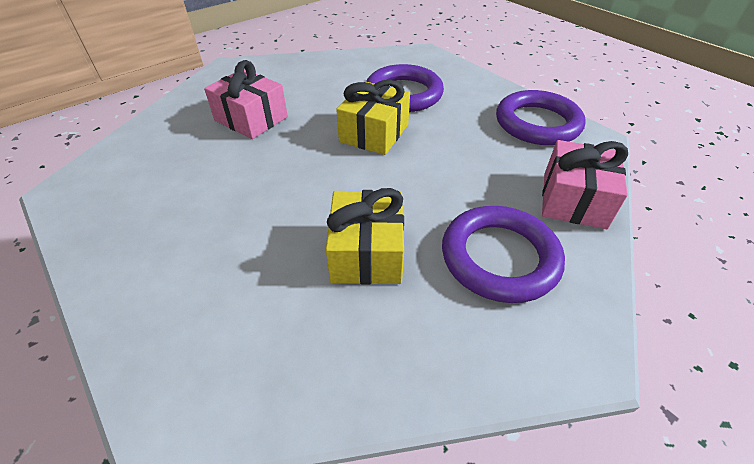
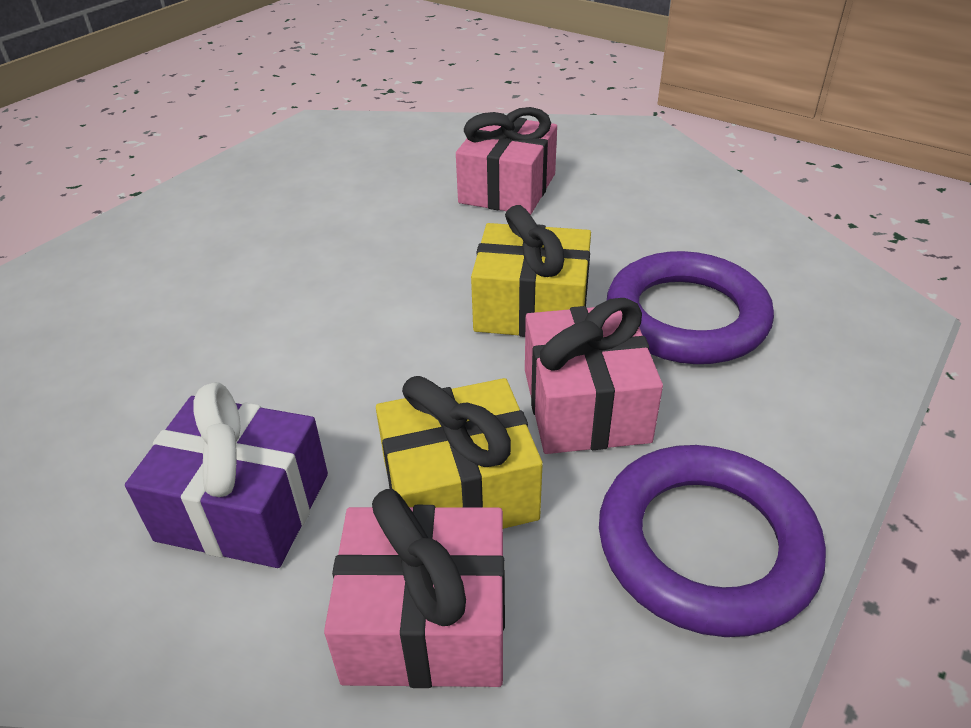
camera: 75 degrees right, 5 degrees down
yellow gift [326,188,404,285] -> yellow gift moved to [376,376,543,529]
purple ring [442,206,565,303] -> purple gift [125,382,328,568]
none -> pink gift [525,298,663,454]

